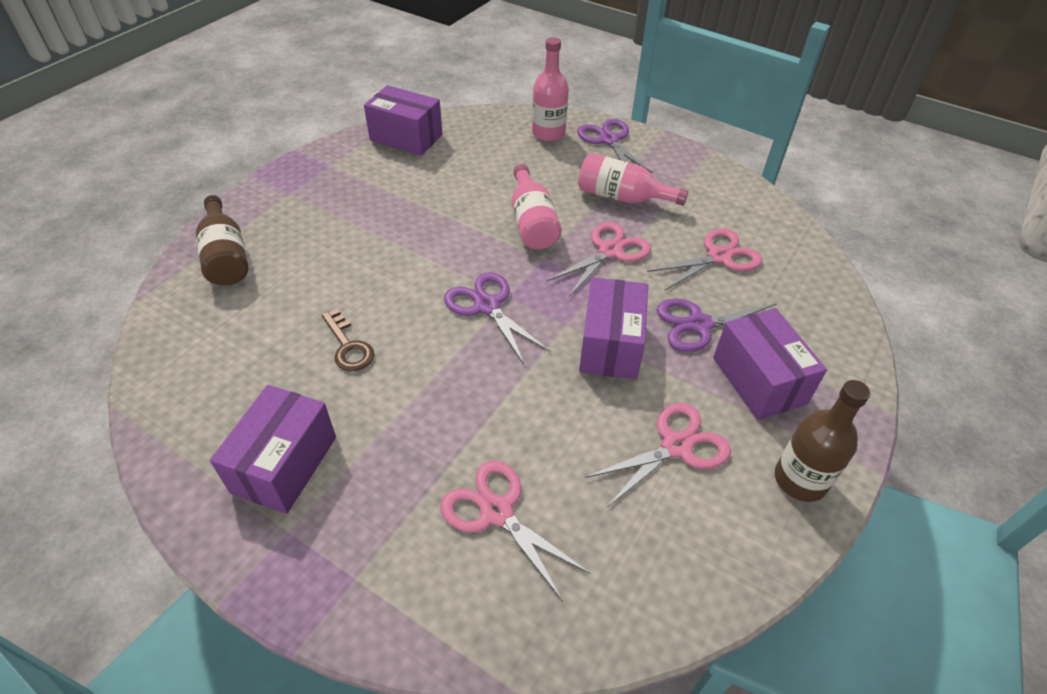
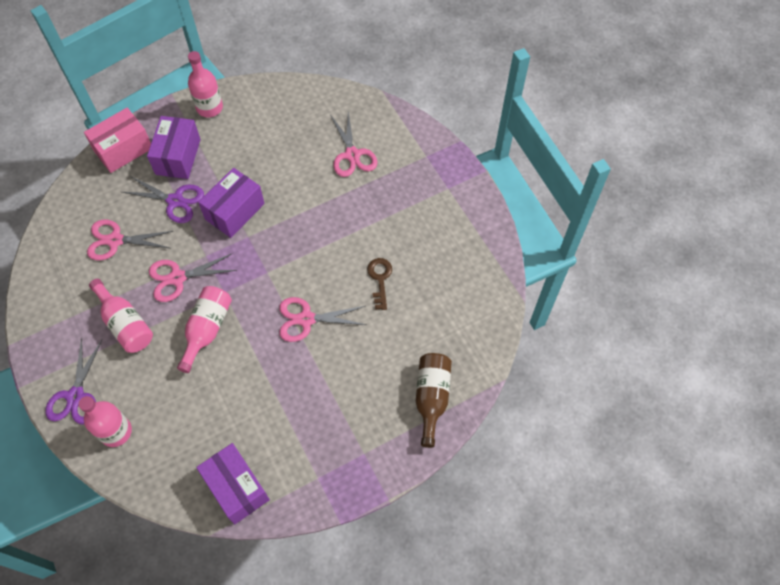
camera: 150 degrees left, 15 degrees up
purple box [210,385,336,514] -> none
purple scissors [444,272,550,364] -> none
pink scissors [585,403,731,507] -> pink scissors moved to [279,297,366,342]
brown bottle [775,380,871,502] -> pink bottle [188,51,223,117]
none -> pink box [84,108,151,173]

